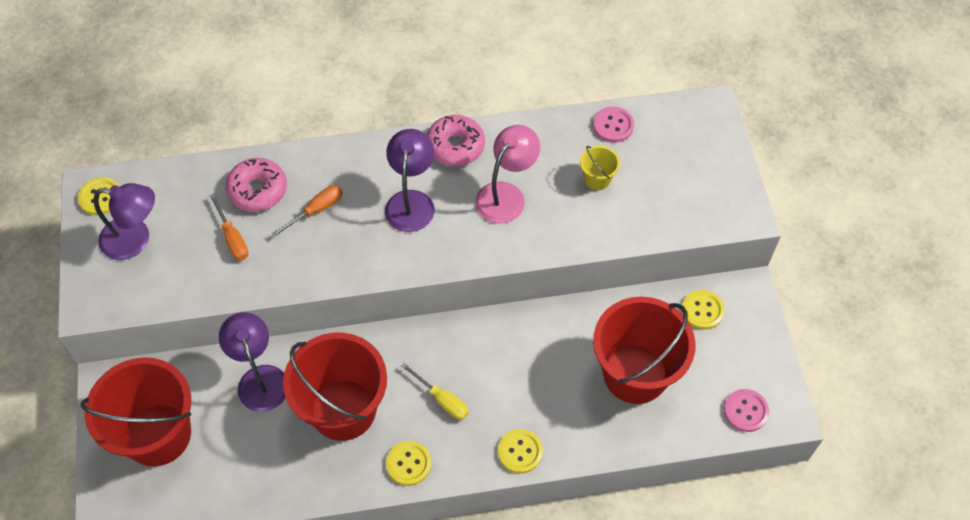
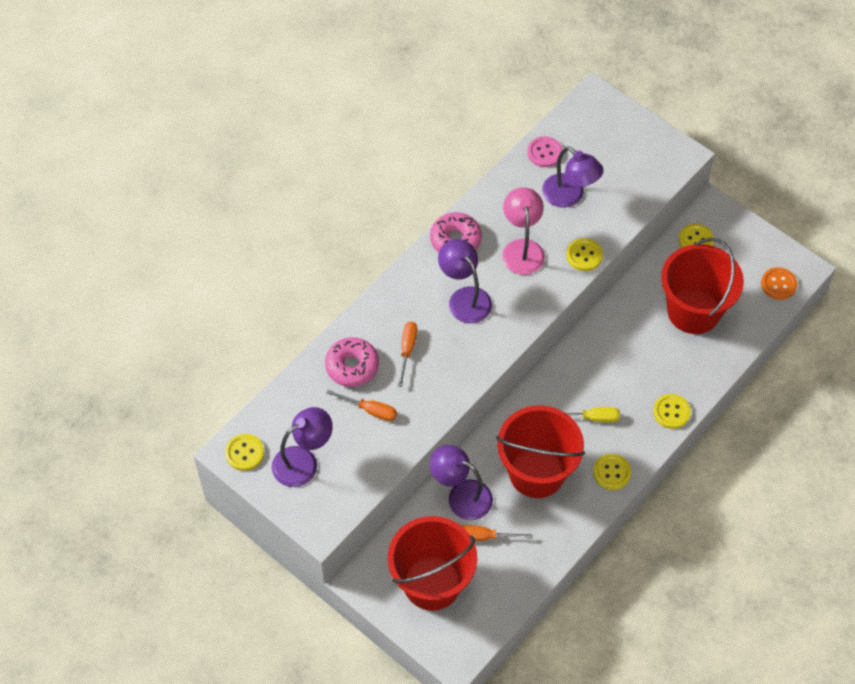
camera: 40 degrees left, 0 degrees up
yellow bucket [580,146,620,190] -> purple lamp [542,147,604,208]
pink button [724,389,769,432] -> orange button [761,267,797,300]
none -> orange screwdriver [462,525,533,541]
none -> yellow button [566,238,603,271]

